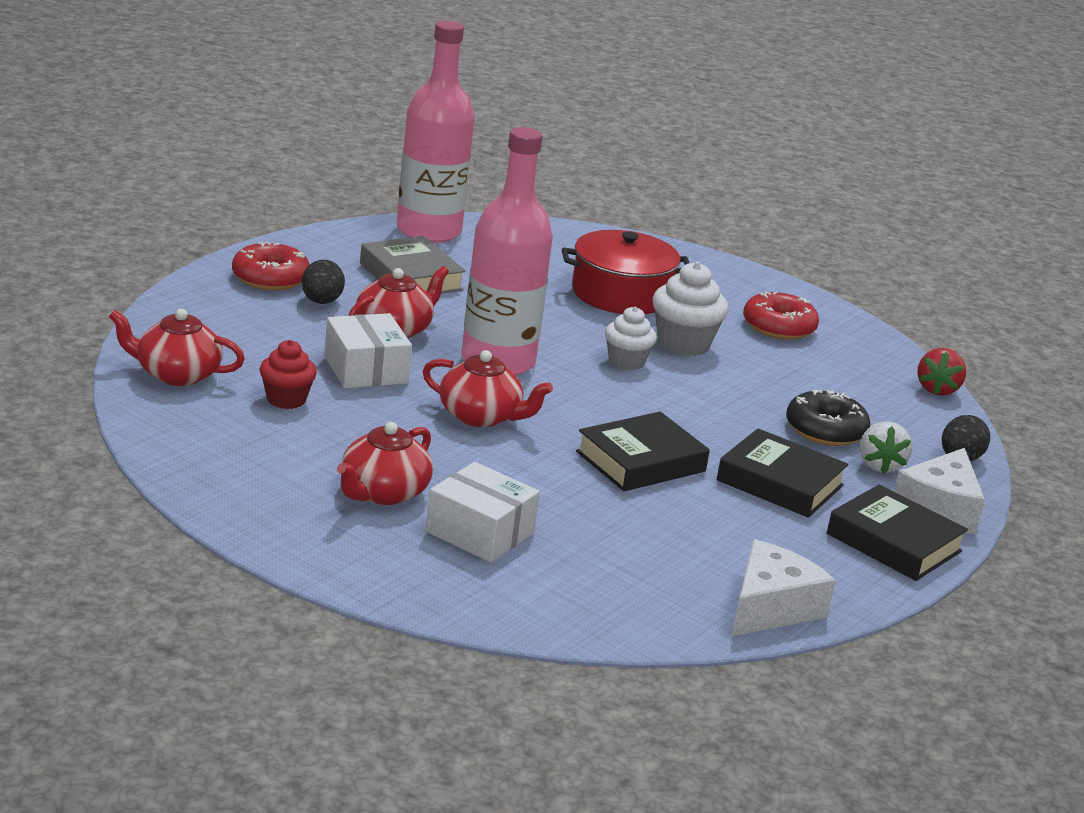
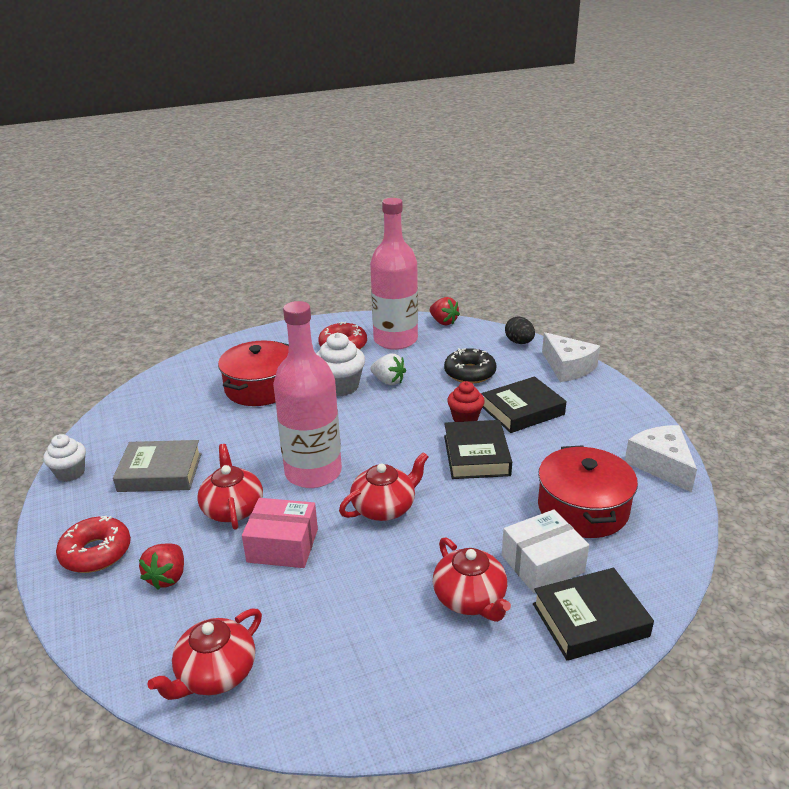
camera: 55 degrees left, 5 degrees up
red cupcake [260,340,317,409] -> red cupcake moved to [447,381,485,422]
black egg [302,260,345,304] -> none
white box [324,313,412,388] -> pink box [242,498,318,568]
pink bottle [397,21,475,243] -> pink bottle moved to [370,198,418,350]
white cupcake [605,307,657,370] -> white cupcake moved to [43,434,86,482]
black book [827,484,968,581] -> black book moved to [533,568,654,661]
white strawberry [860,422,912,474] -> white strawberry moved to [370,354,406,385]
none -> red strawberry [139,544,184,590]
none -> red pot [538,445,638,538]

